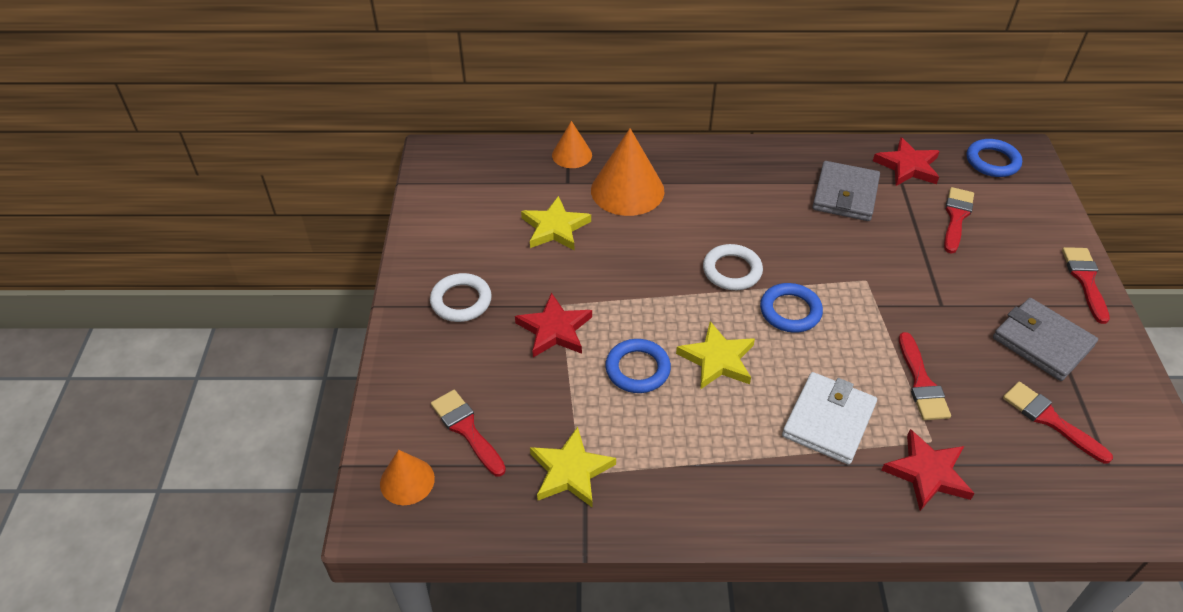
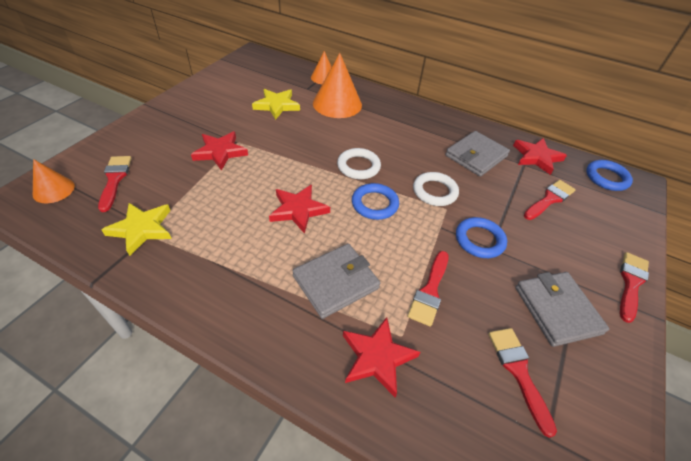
camera: 25 degrees right, 0 degrees up
white ring [430,273,492,322] -> white ring moved to [413,172,459,206]
blue ring [605,339,671,393] -> blue ring moved to [456,217,507,258]
yellow star [676,321,755,389] -> red star [269,185,330,234]
white wallet [782,372,877,464] -> grey wallet [293,244,380,319]

